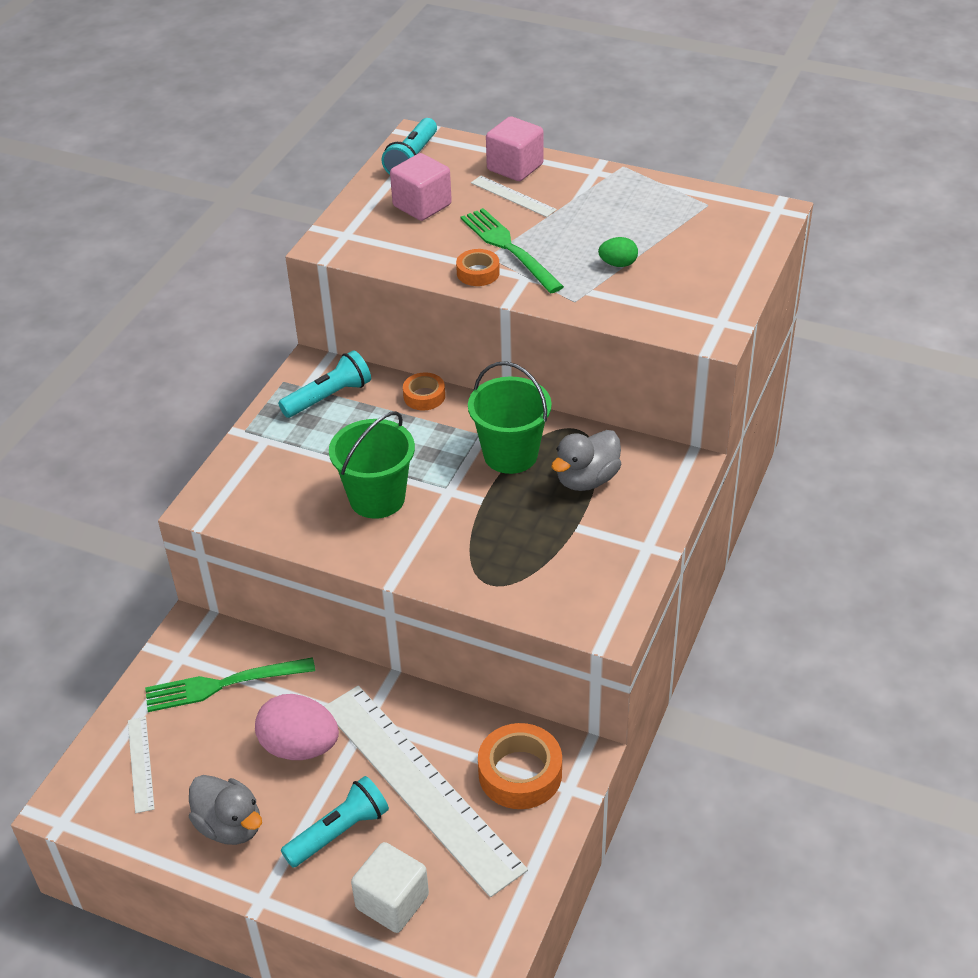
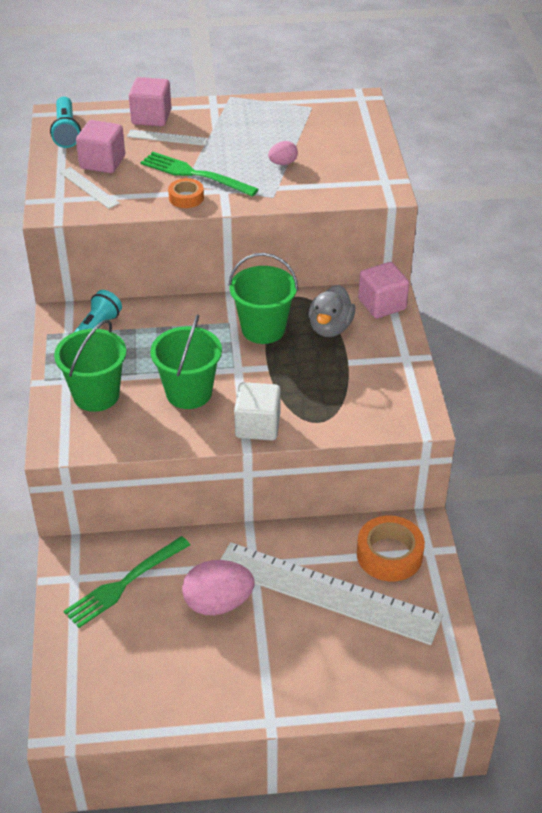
camera: 30 degrees left, 0 degrees up
white ruler [128,717,155,813] -> white ruler moved to [59,167,120,209]
grey duck [189,775,262,845] -> none
turquoise flashlight [281,776,389,868] -> none
white cube [351,842,429,933] -> white cube moved to [234,382,281,440]
orange tape [403,373,445,410] -> none
green egg [598,237,638,267] -> pink egg [268,141,298,165]
none -> green bucket [54,320,126,412]
none -> pink cube [358,262,409,318]

